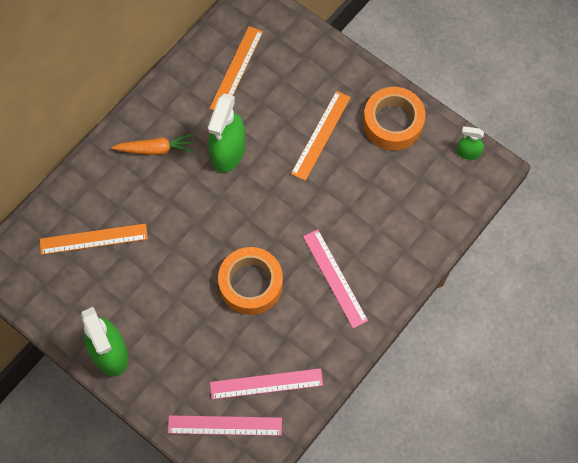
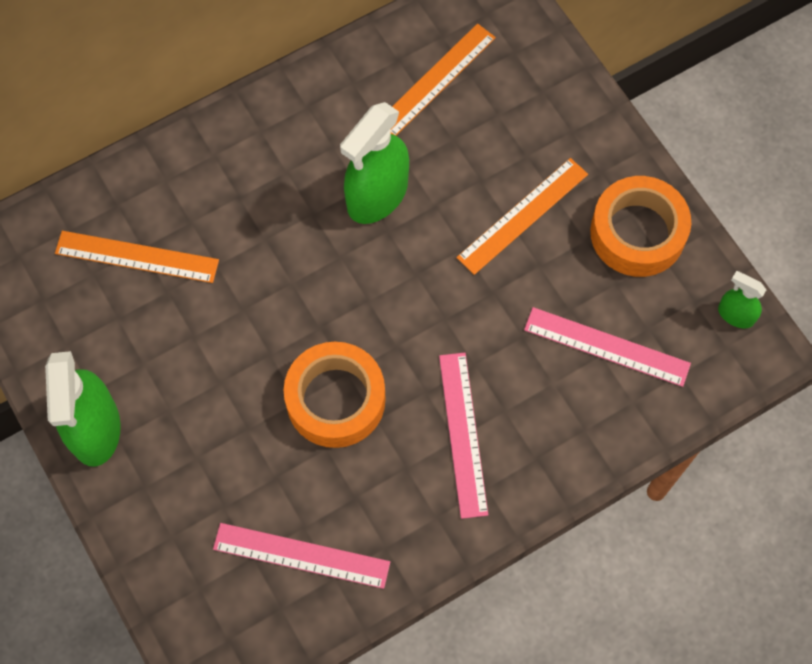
camera: 20 degrees right, 0 degrees up
orange carrot [111,133,194,155] -> none
pink ruler [168,415,282,436] -> pink ruler moved to [524,307,691,387]

